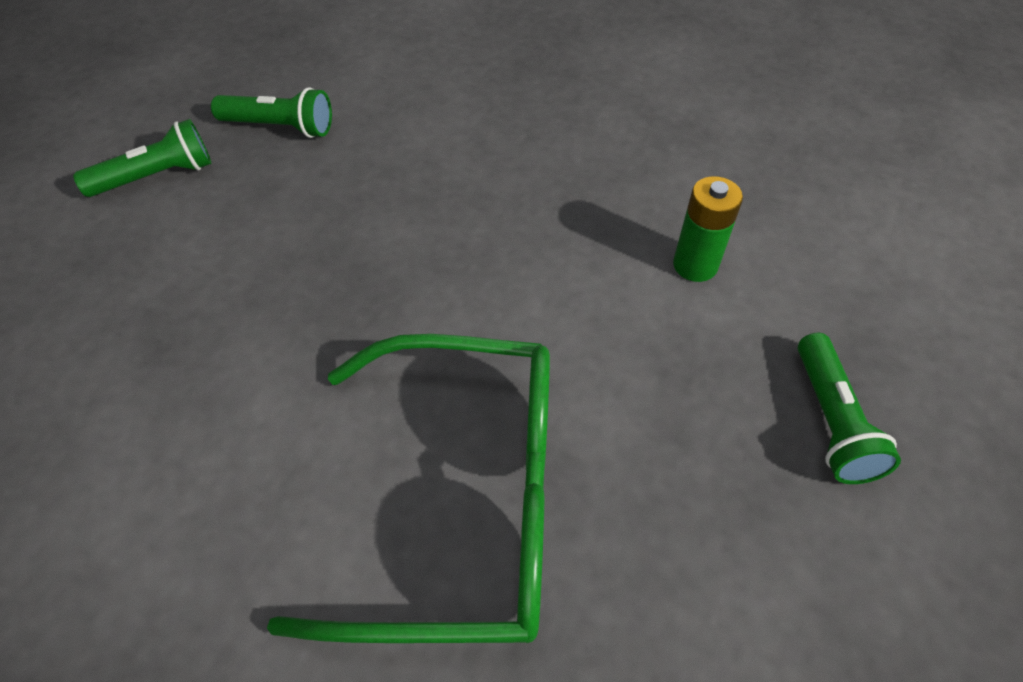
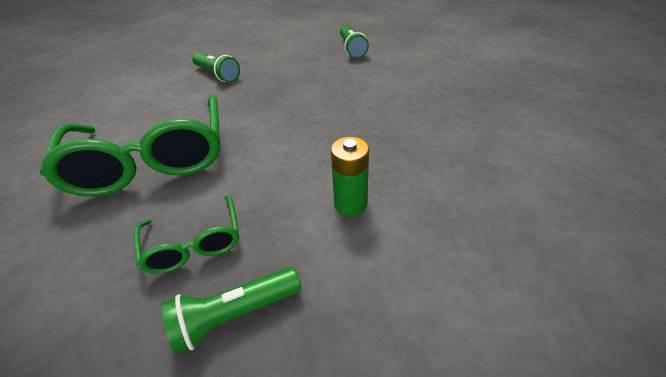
camera: 70 degrees right, 10 degrees down
green flashlight [73,119,211,197] -> green flashlight moved to [192,53,240,82]
none -> green glasses [134,195,239,274]

